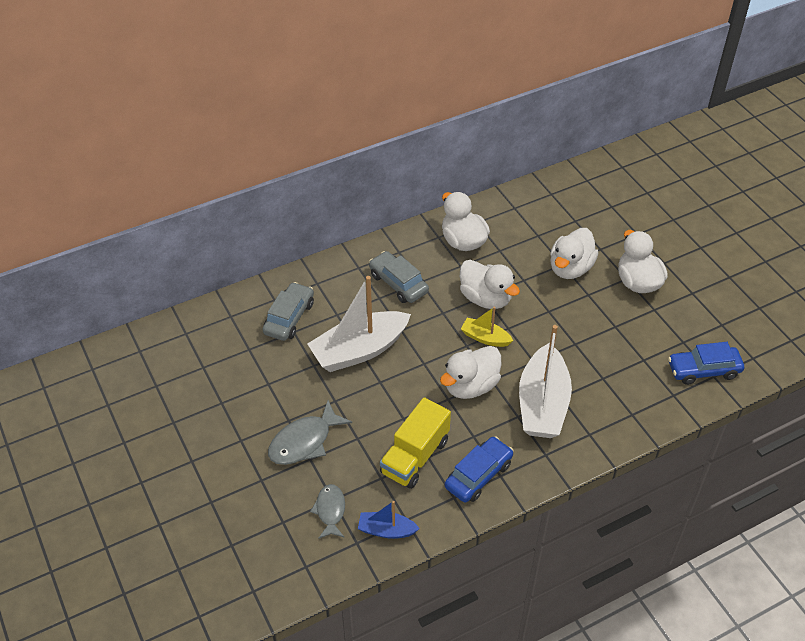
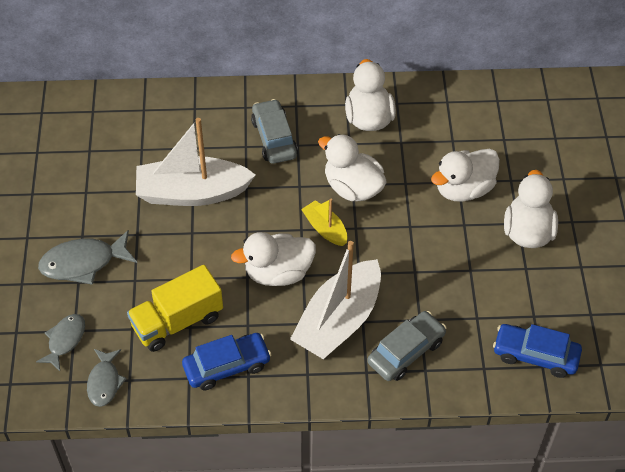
camera: 25 degrees right, 5 degrees up
grey car [262,282,314,341] -> grey car moved to [367,311,446,381]
blue boat [358,501,420,539] -> grey fish [87,349,127,407]
white duck [460,260,520,309] -> white duck turned 150 degrees clockwise [318,134,387,201]

